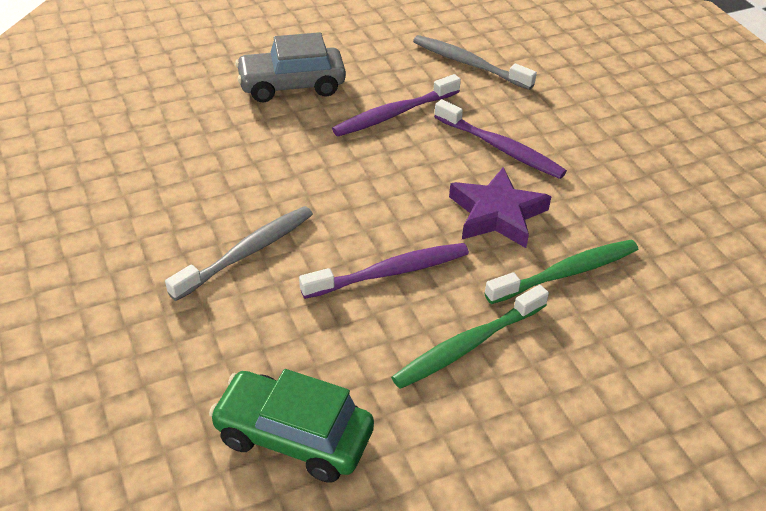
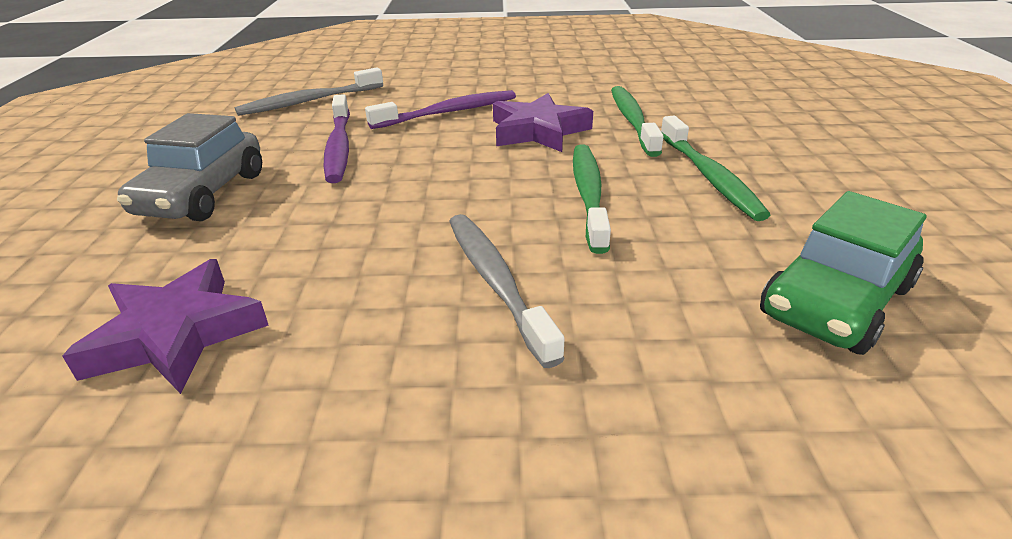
camera: 65 degrees left, 10 degrees down
purple toothbrush [299,243,469,299] -> green toothbrush [573,144,611,254]
none -> purple star [62,259,269,394]

